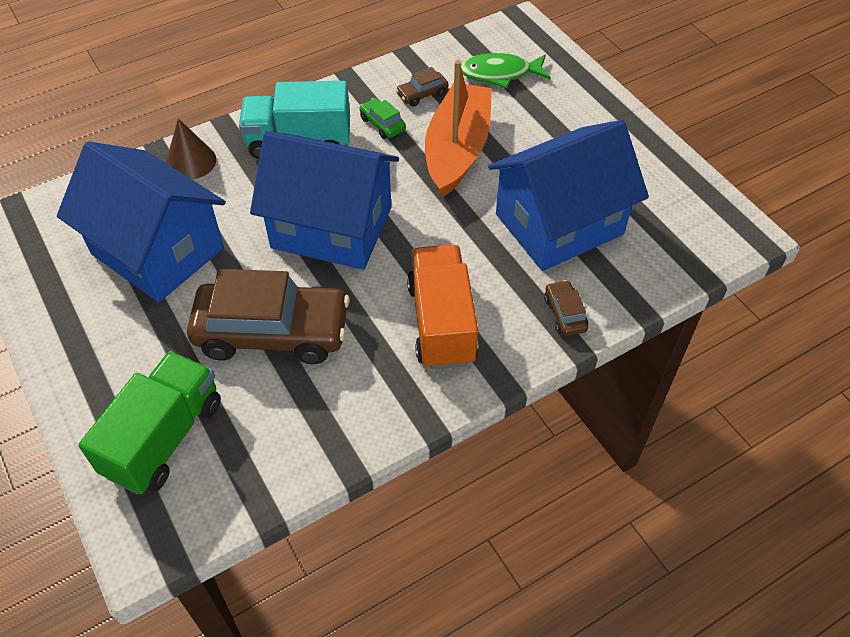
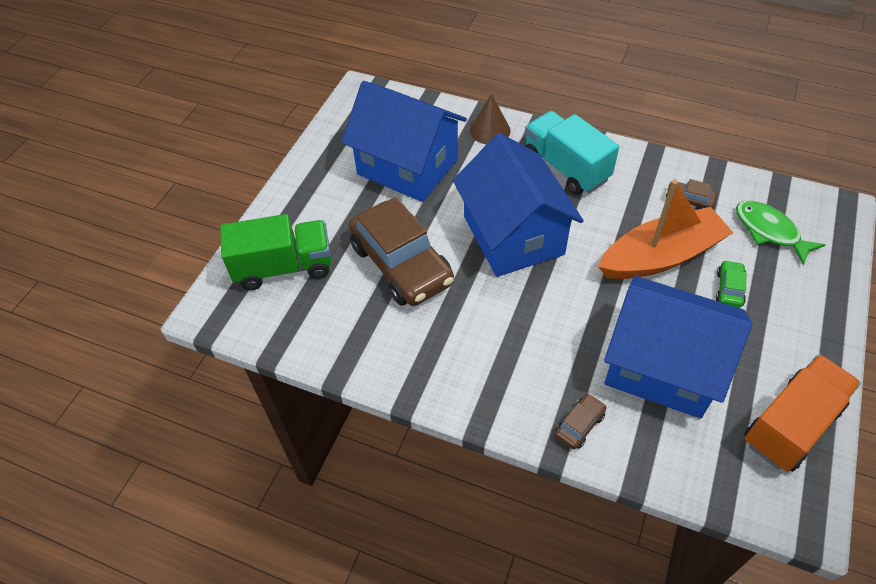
camera: 55 degrees right, 0 degrees up
blue house [57,141,226,302] -> blue house turned 60 degrees counterclockwise [341,81,467,202]
green car [359,98,406,139] -> green car moved to [716,260,747,308]
orange truck [407,245,478,369] -> orange truck moved to [744,354,861,472]

